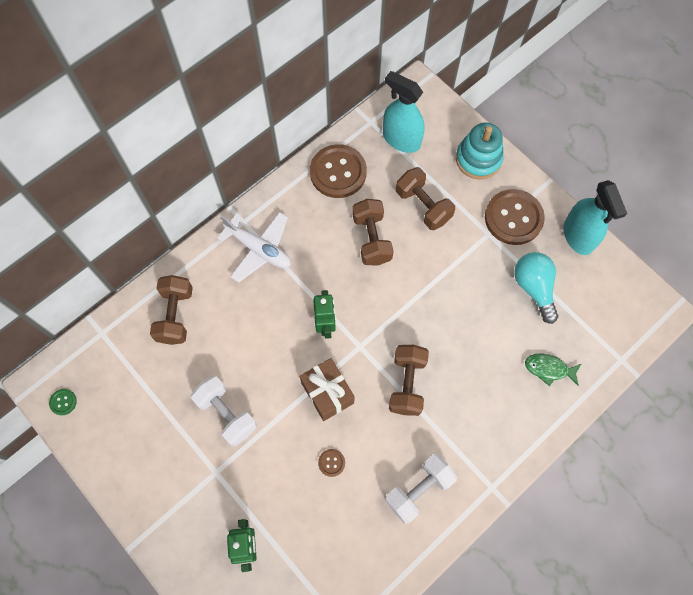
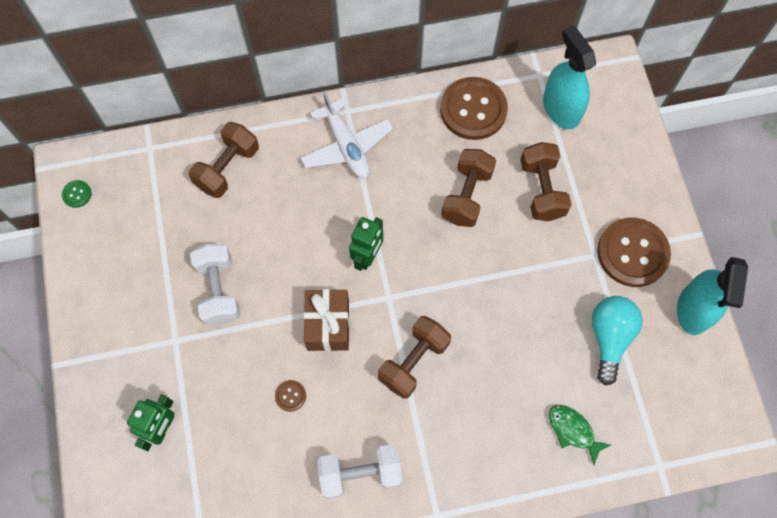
camera: 30 degrees right, 0 degrees up
turquoise stacking toy [456,123,504,179] -> none

